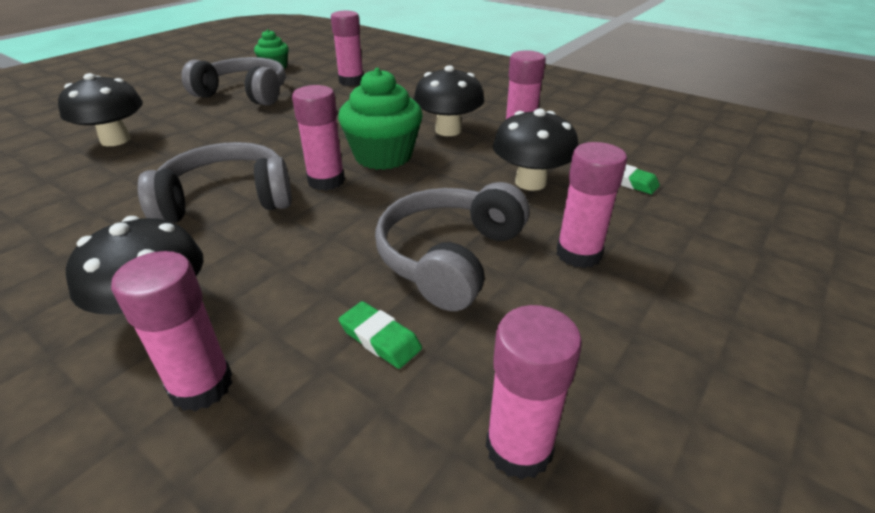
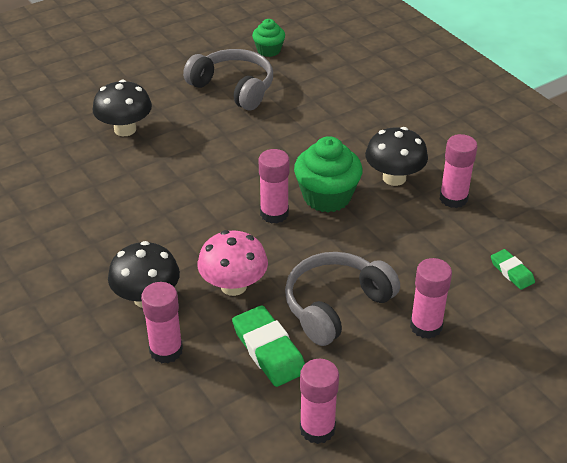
camera: 20 degrees right, 5 degrees up
grey headphones [138,142,292,223] -> none
pink glue stick [331,11,364,86] -> none
green eraser [339,301,422,369] -> green eraser [232,305,305,387], size x1.73
black mushroom [493,108,578,191] -> none
none -> pink mushroom [198,230,268,296]

